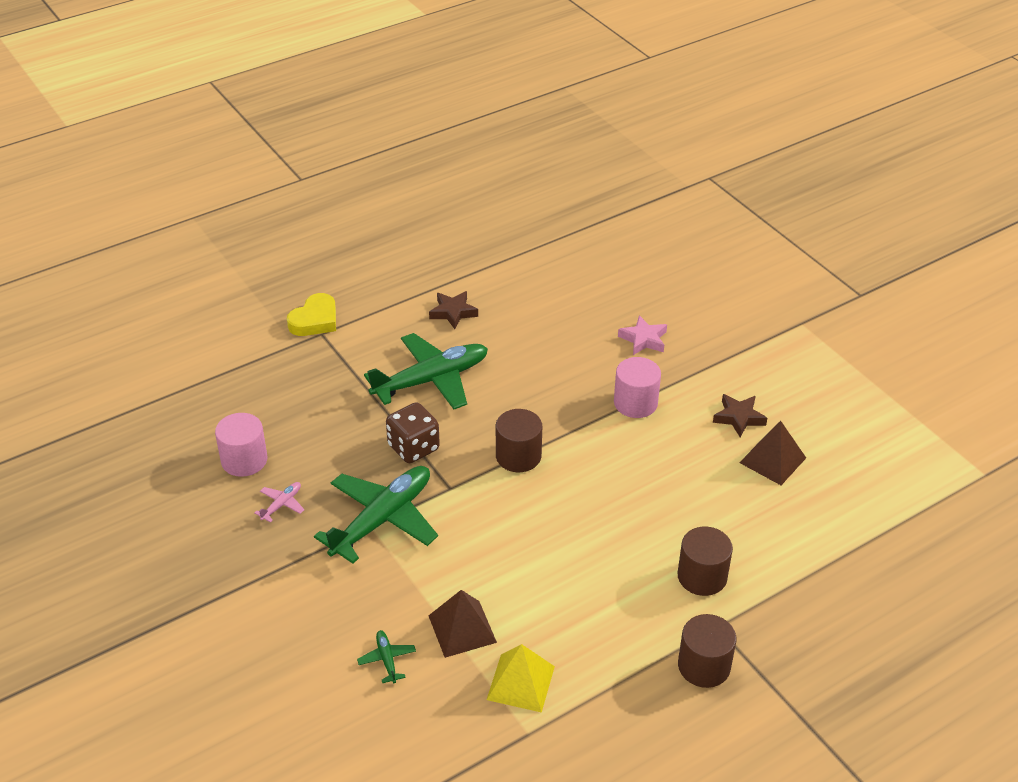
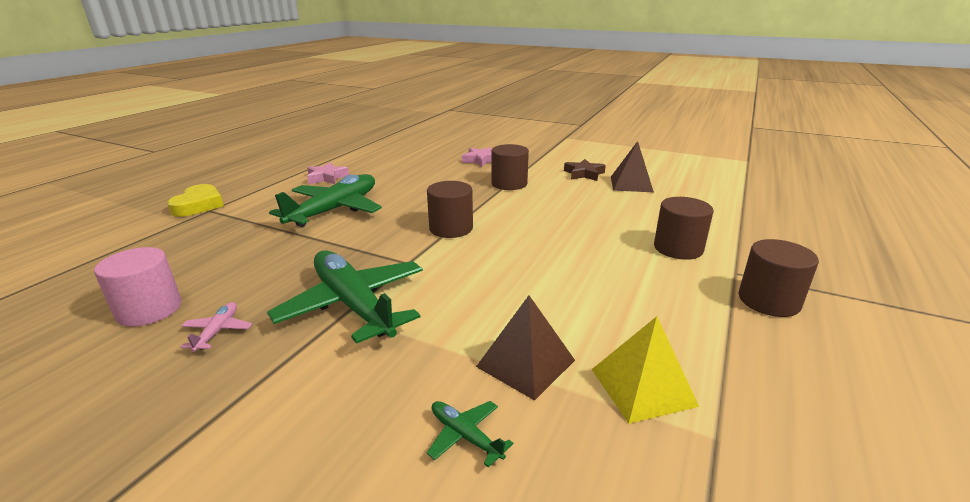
camera: 30 degrees left, 15 degrees down
green plane [314,466,438,564] -> green plane turned 45 degrees counterclockwise [267,250,423,344]
brown dice [386,402,440,463] -> none
brown star [429,291,478,329] -> pink star [307,162,349,184]
pink cylinder [614,357,661,418] -> brown cylinder [491,144,529,190]

